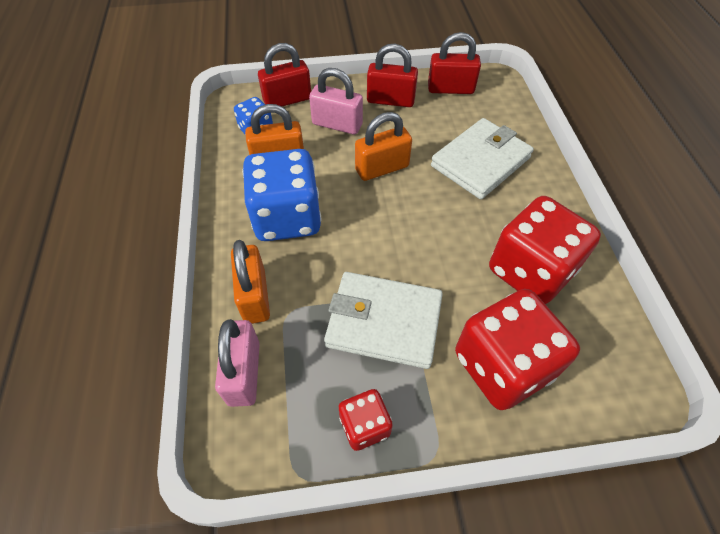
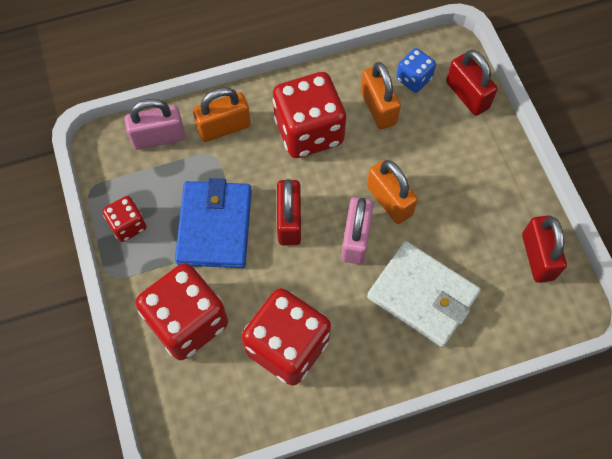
camera: 80 degrees right, 10 degrees up
blue dice [242,149,321,241] -> red dice [273,72,346,158]
pink padlock [309,68,363,134] -> pink padlock moved to [341,197,373,264]
white wallet [324,272,443,369] -> blue wallet [175,178,252,268]
red padlock [367,44,418,107] -> red padlock moved to [277,179,301,245]

